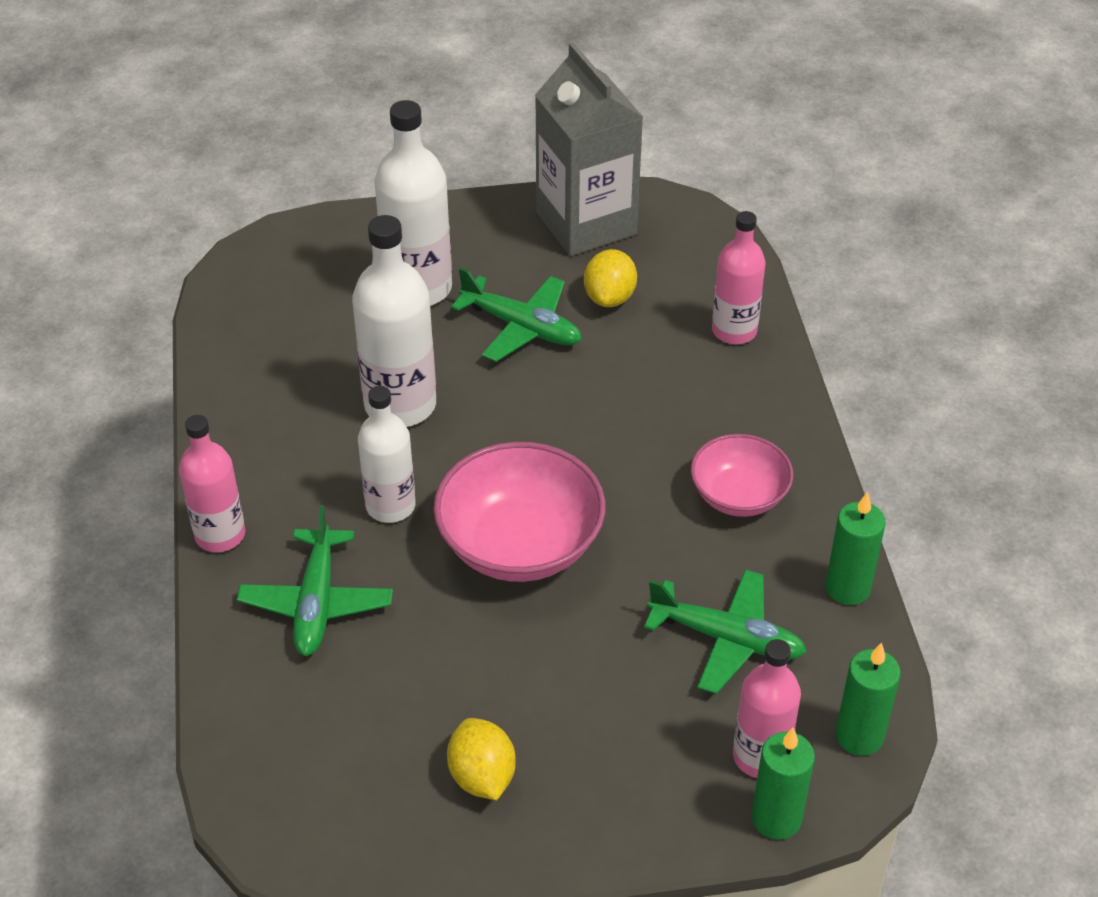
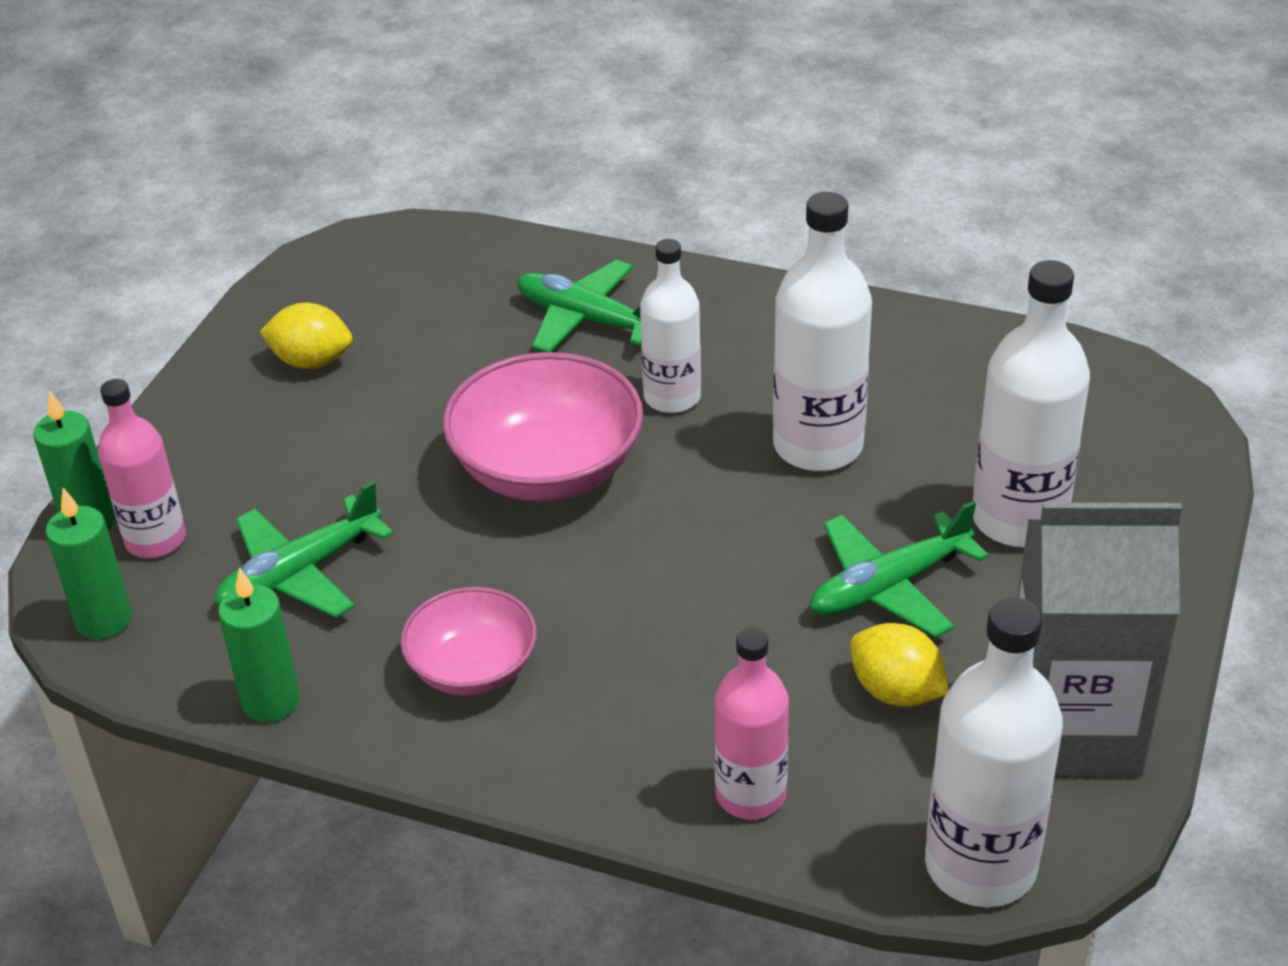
camera: 120 degrees right, 5 degrees down
pink bottle [179,415,245,552] -> none
none -> white bottle [925,597,1063,907]

